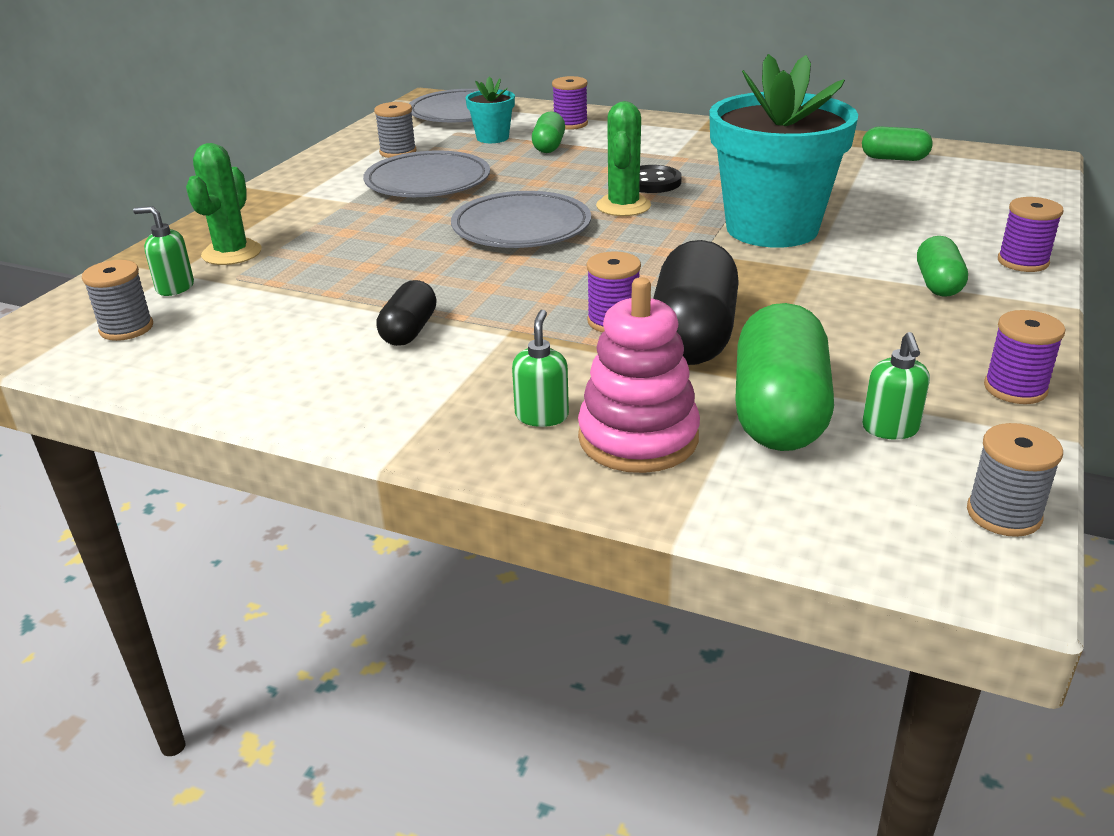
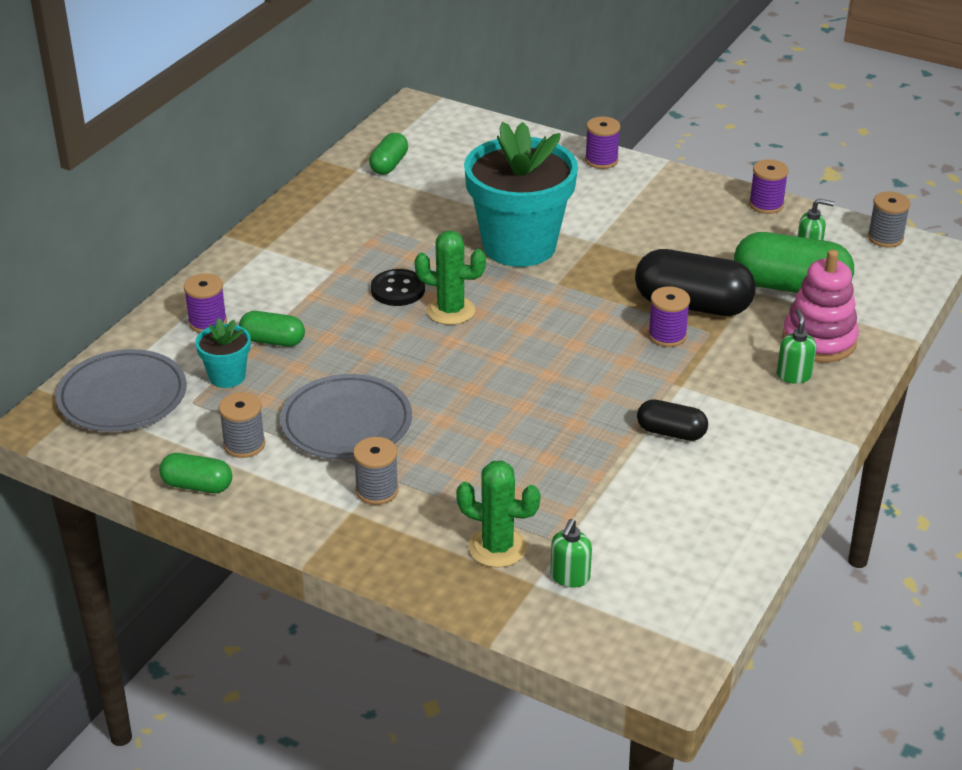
camera: 85 degrees left, 5 degrees up
grey spool [82,260,153,341] -> grey spool moved to [353,437,399,505]
grey plate [451,191,591,248] -> none
green soap dispenser [512,310,569,427] -> green soap dispenser turned 75 degrees clockwise [777,309,817,384]
green capsule [917,236,968,297] -> green capsule moved to [159,453,232,493]

